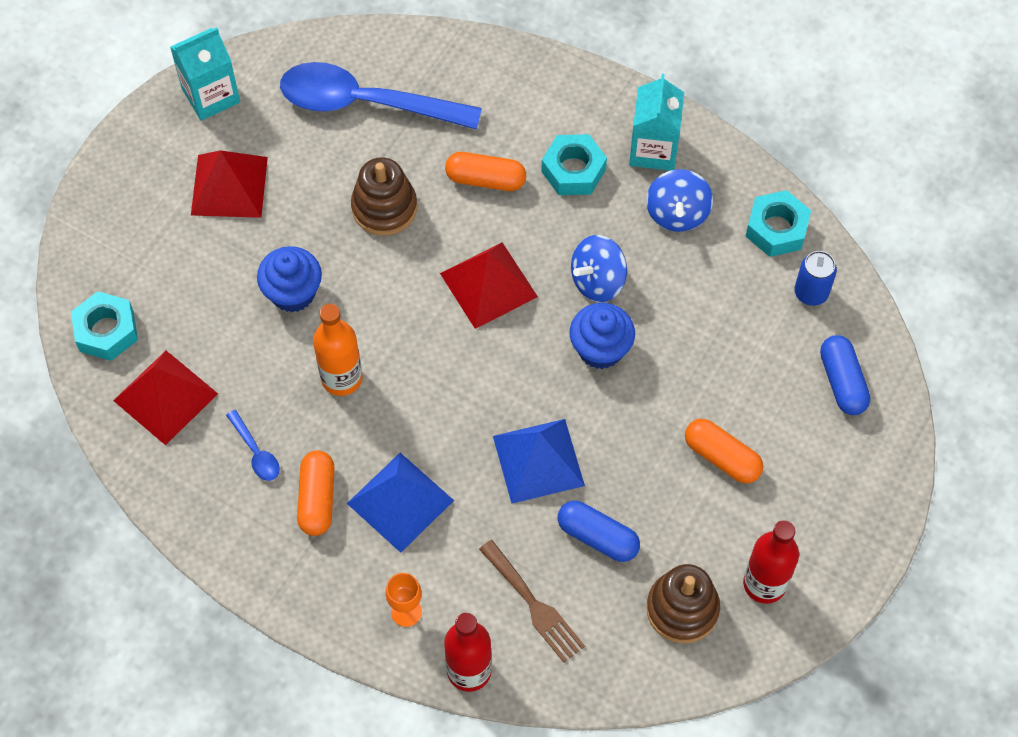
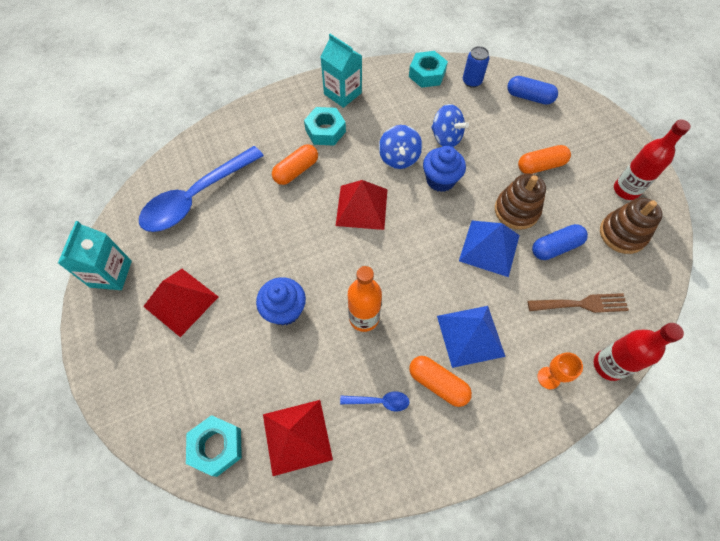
camera: 55 degrees left, 0 degrees up
brown stacking toy [351,157,417,236] -> brown stacking toy moved to [495,173,546,230]
blue spinning top [646,169,713,232] -> blue spinning top moved to [431,104,469,147]

